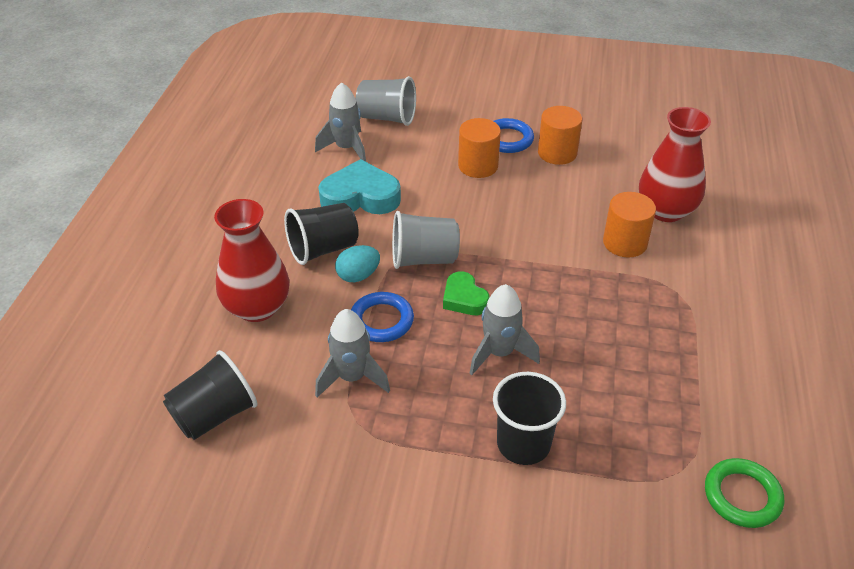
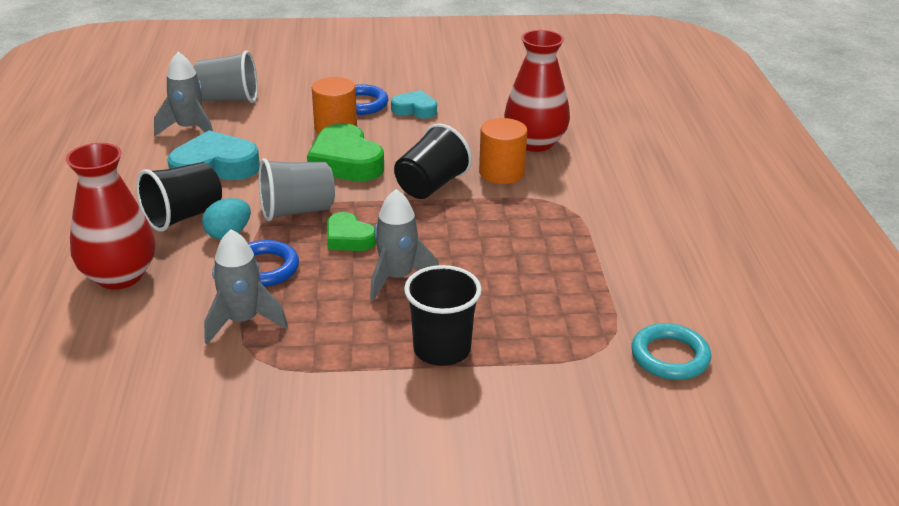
camera: 15 degrees left, 10 degrees down
black cup [163,350,257,440] -> black cup moved to [394,124,472,199]
orange cylinder [538,106,582,165] -> turquoise heart [391,90,437,119]
green ring [705,458,784,528] -> turquoise ring [631,323,711,380]
none -> green heart [307,123,384,181]

